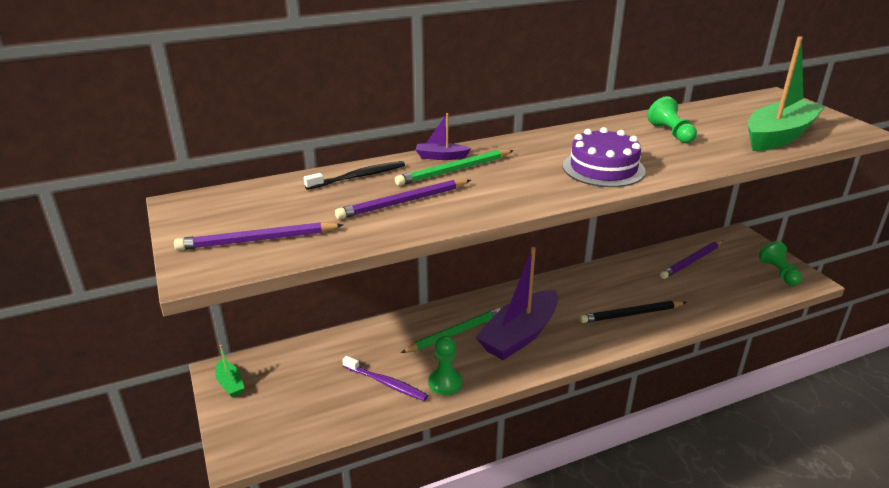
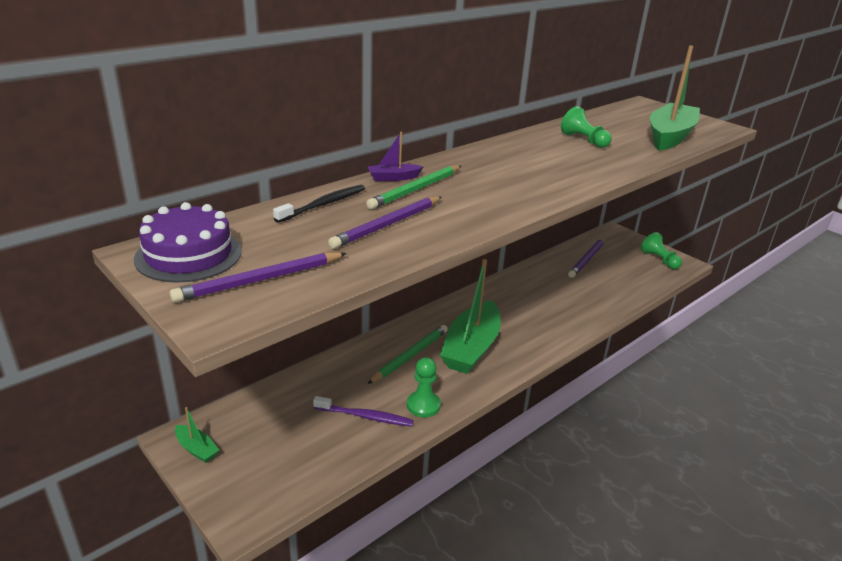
camera: 20 degrees left, 0 degrees up
purple boat [475,247,558,360] -> green boat [440,259,501,374]
purple cake [563,127,646,187] -> purple cake moved to [134,202,242,282]
black pencil [580,301,686,323] -> none

